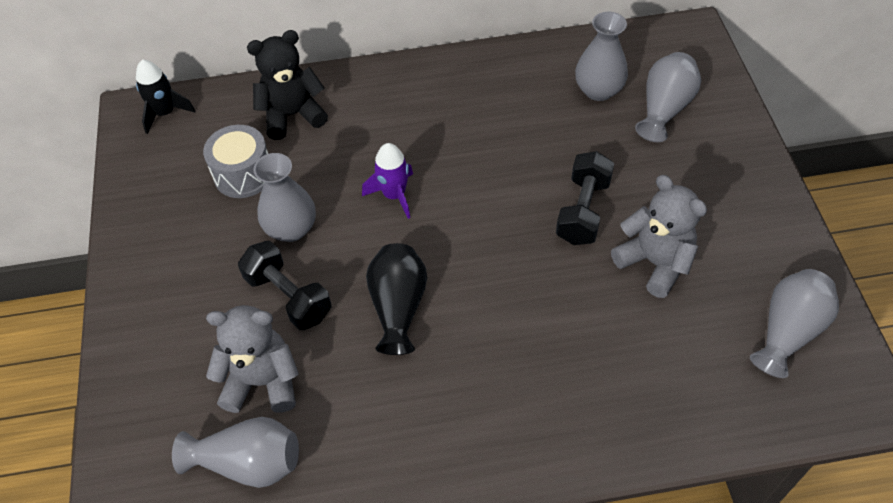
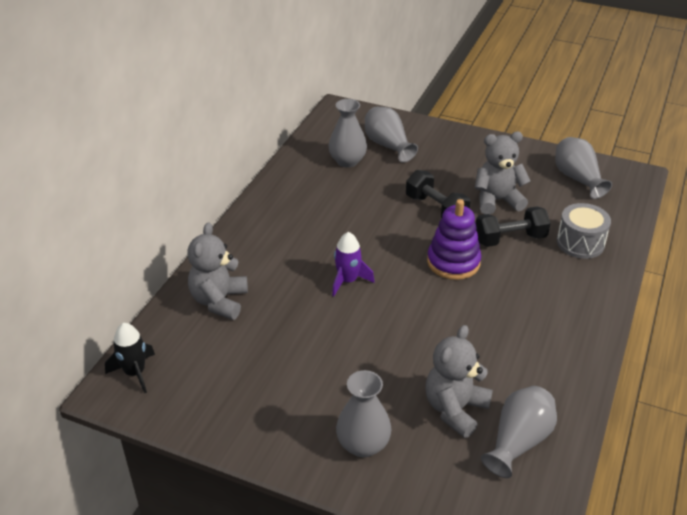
camera: 60 degrees left, 15 degrees down
grey drum [203,125,268,198] -> grey drum moved to [557,203,611,259]
black dumbbell [238,241,332,330] -> black dumbbell moved to [476,206,551,247]
black teddy bear [247,30,328,140] -> grey teddy bear [187,223,248,320]
grey vase [254,153,316,242] -> grey vase moved to [336,370,391,457]
black vase [366,243,427,355] -> none
none -> purple stacking toy [427,199,481,280]

